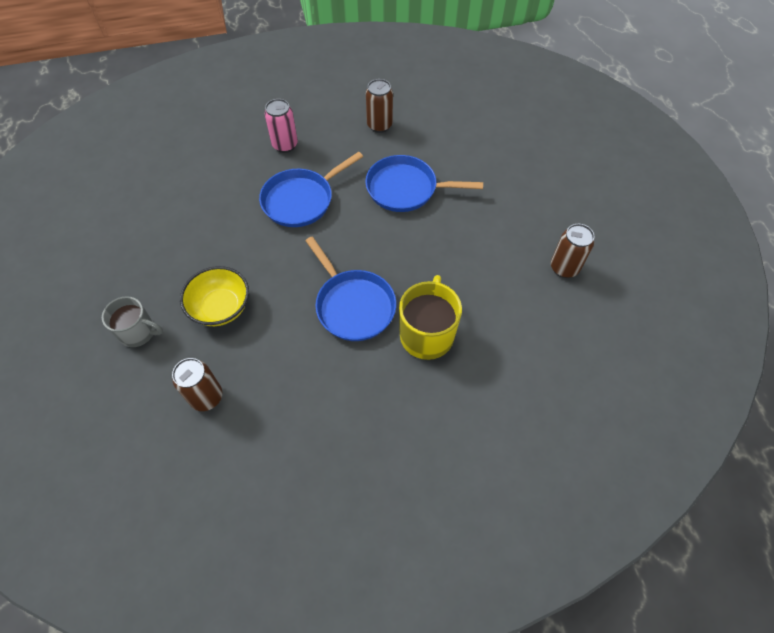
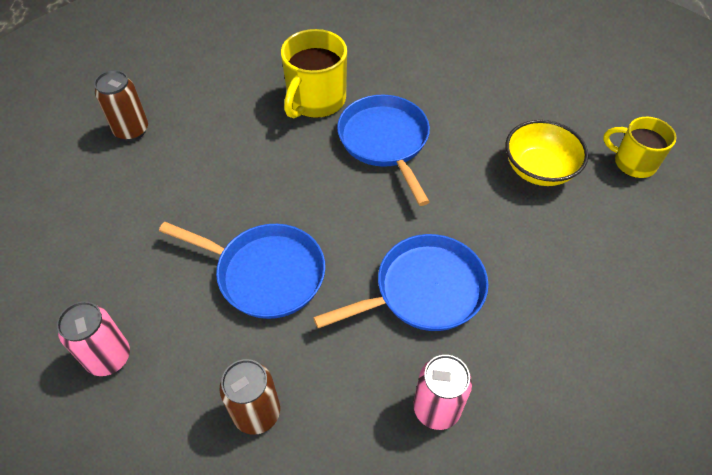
camera: 165 degrees left, 5 degrees down
grey mug [102,296,163,347] -> yellow mug [603,117,677,178]
brown can [172,358,222,411] -> none
none -> pink can [57,301,130,376]

